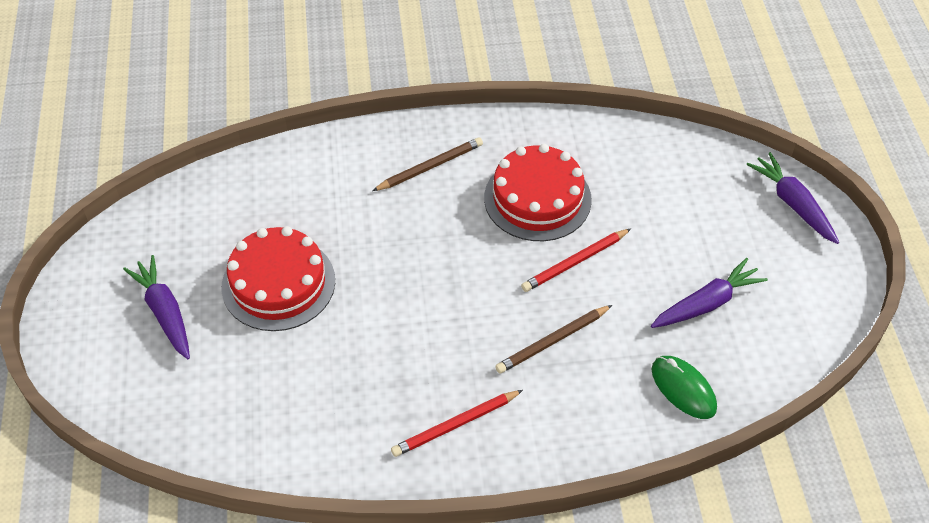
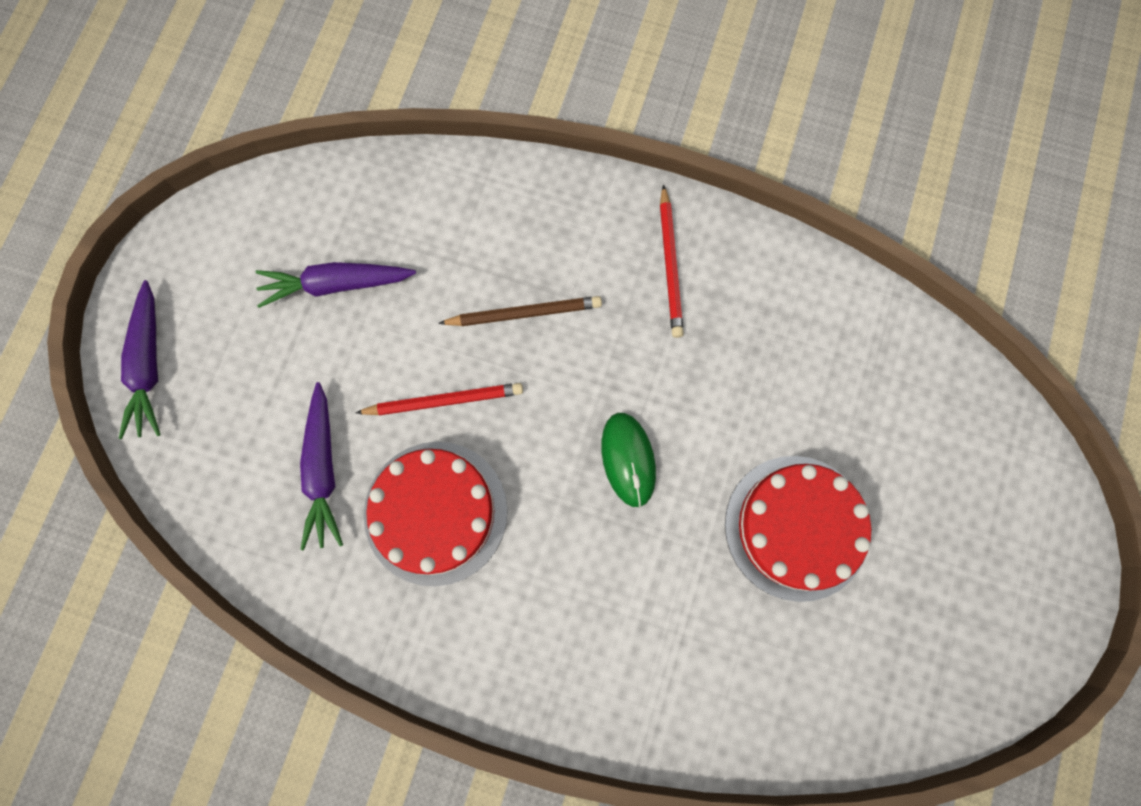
camera: 155 degrees left, 25 degrees up
purple carrot [123,255,190,359] -> purple carrot moved to [300,382,343,550]
brown pencil [372,137,483,191] -> none
red pencil [391,390,523,457] -> red pencil turned 90 degrees clockwise [660,184,684,338]
green mouse [652,356,717,419] -> green mouse moved to [601,413,656,507]

